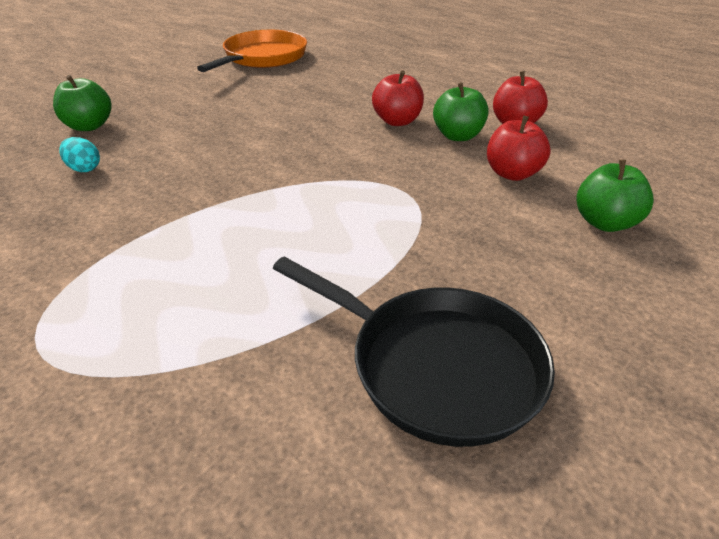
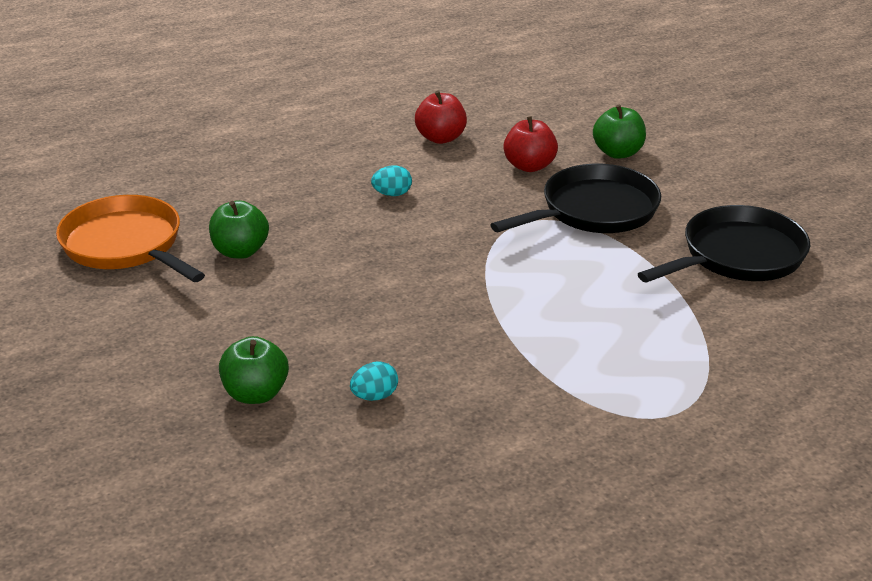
camera: 70 degrees left, 5 degrees down
red apple [372,70,424,126] -> turquoise egg [371,165,412,196]
green apple [433,82,488,141] -> green apple moved to [209,200,269,259]
none -> black pan [490,164,661,233]

